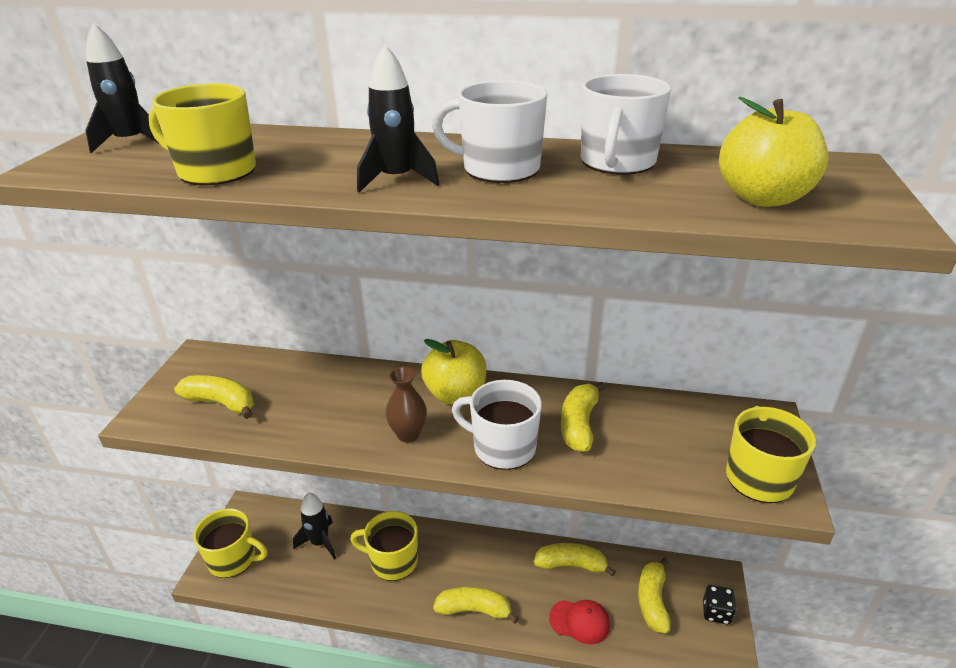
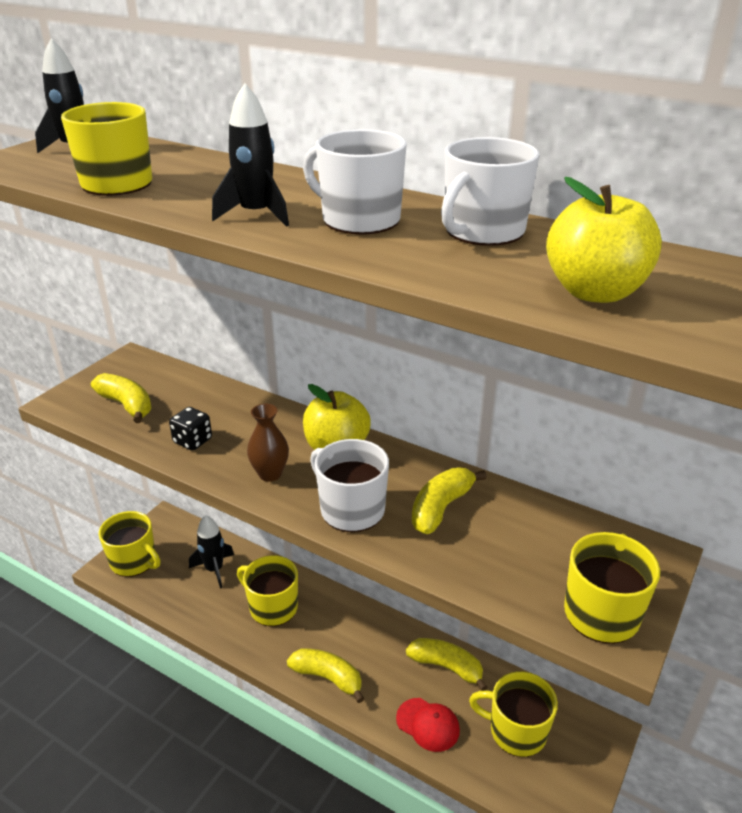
camera: 20 degrees right, 0 degrees up
yellow banana [638,558,670,633] -> yellow mug [469,672,558,757]
black dice [703,585,736,624] -> black dice moved to [169,407,212,451]

